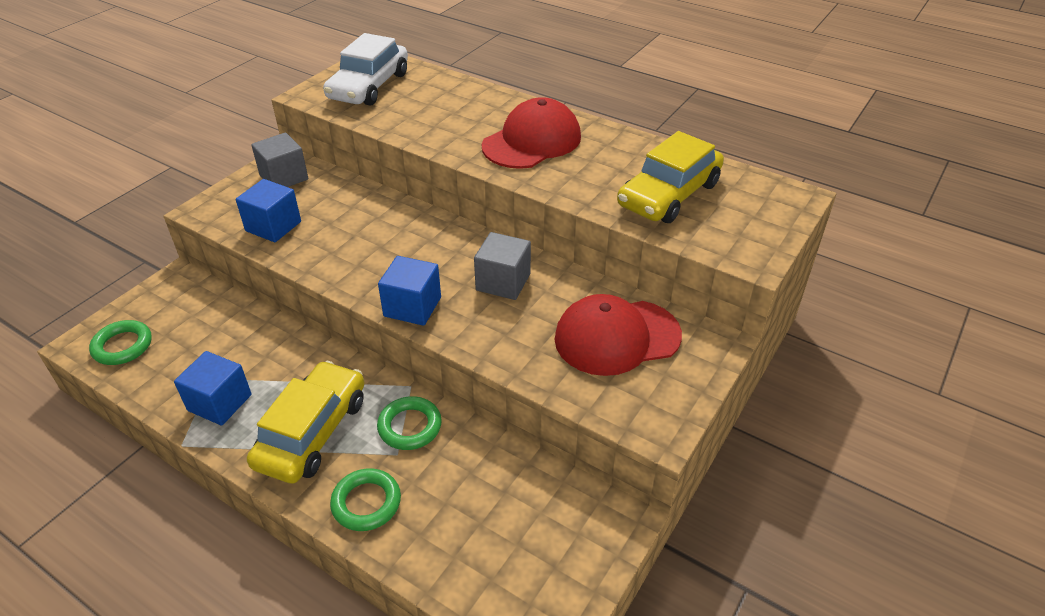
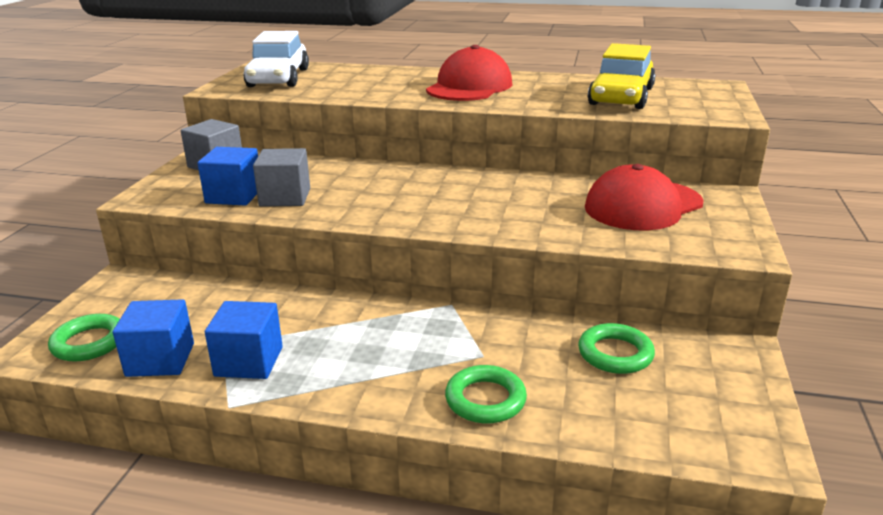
camera: 20 degrees left, 15 degrees down
yellow car [247,361,365,484] -> none
green ring [377,396,442,450] -> green ring moved to [578,323,655,374]
blue cube [378,256,441,326] -> blue cube moved to [113,299,194,377]
grey cube [474,232,531,300] -> grey cube moved to [253,148,310,207]

